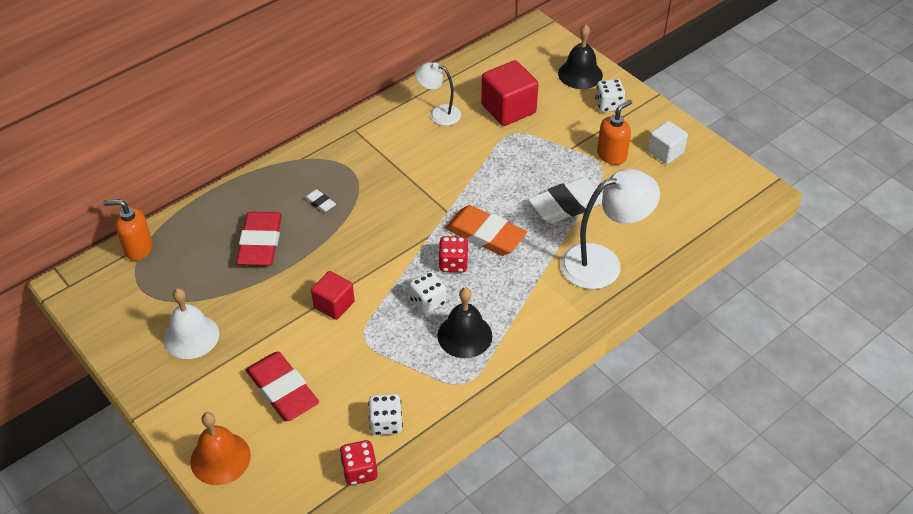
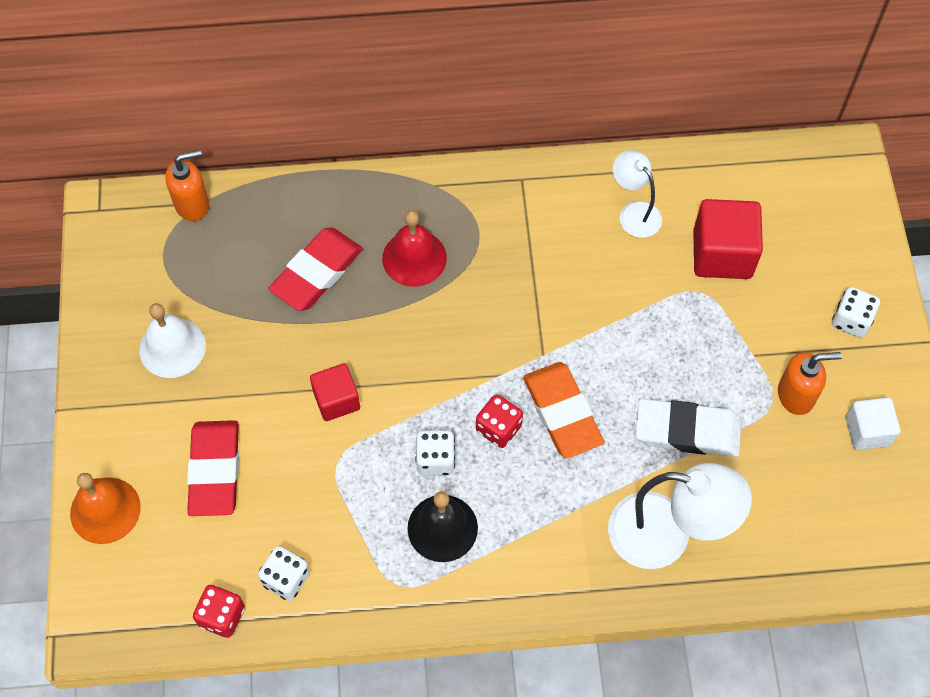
camera: 35 degrees right, 15 degrees up
orange soap dispenser [103,199,153,261] -> orange soap dispenser turned 120 degrees clockwise [165,150,209,221]
white eraser [304,189,336,213] -> red bell [382,210,447,287]
black bell [558,24,603,89] -> none

